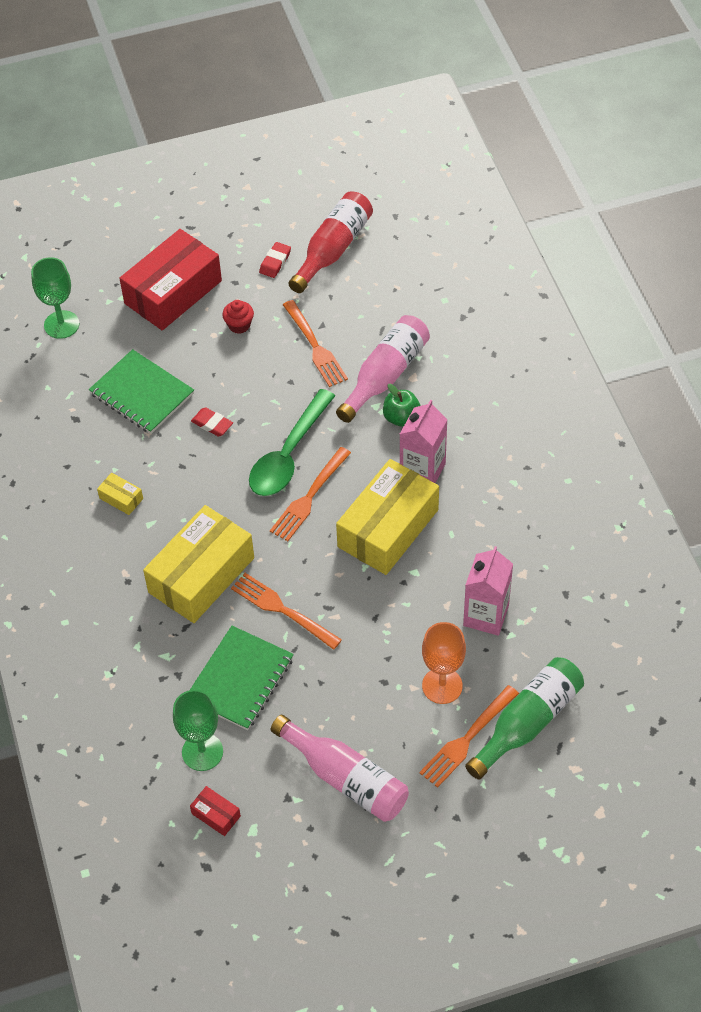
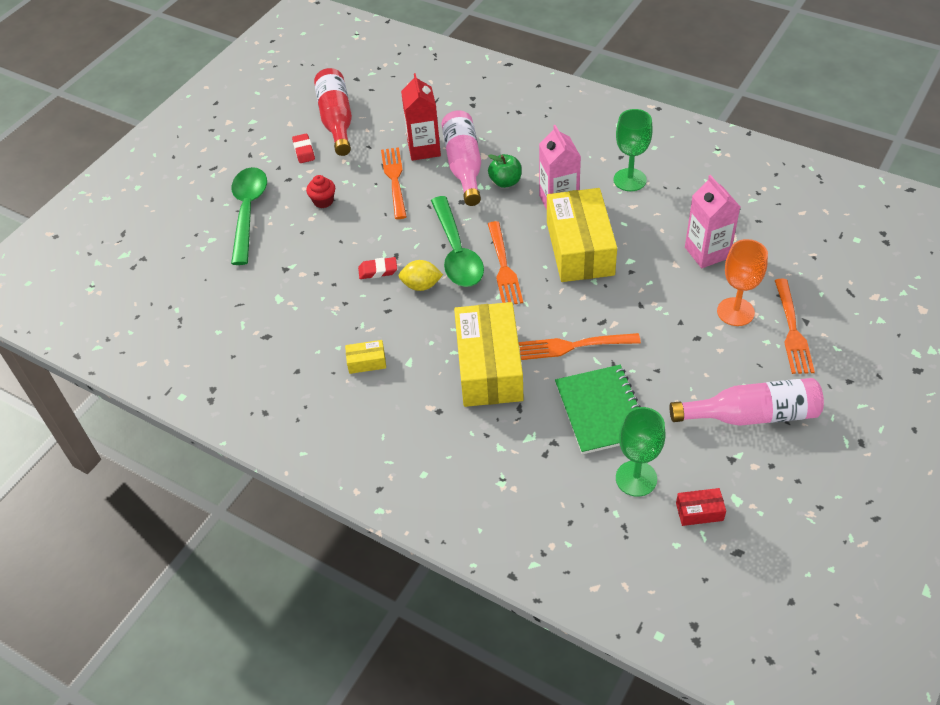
camera: 40 degrees left, 5 degrees down
green goblet [31,257,80,339] -> green goblet moved to [613,109,653,191]
green notebook [89,349,194,434] -> none
red box [119,229,222,330] -> green spoon [231,167,267,265]
orange fork [283,300,348,387] -> orange fork turned 120 degrees counterclockwise [381,147,407,219]
green bottle [465,657,584,779] -> none
none -> yellow lemon [399,260,443,291]
none -> red carton [401,73,441,161]

